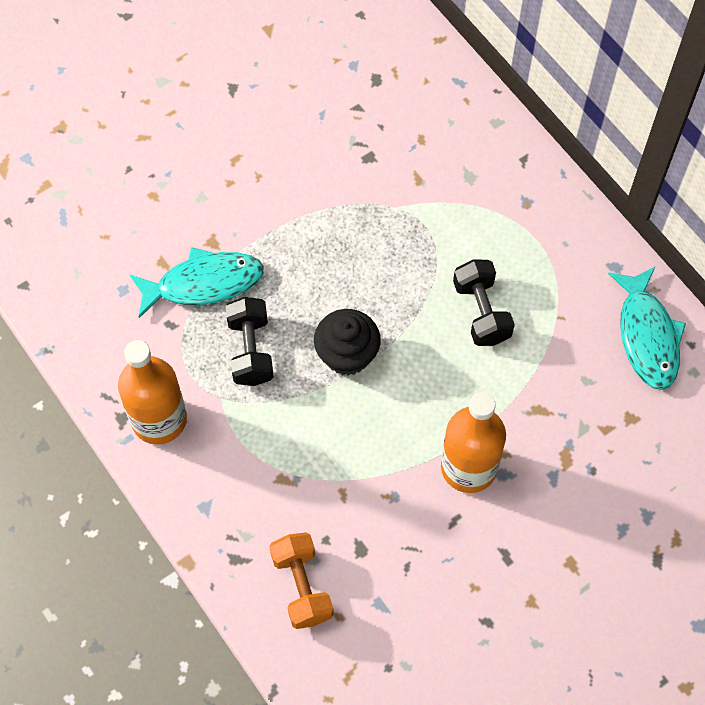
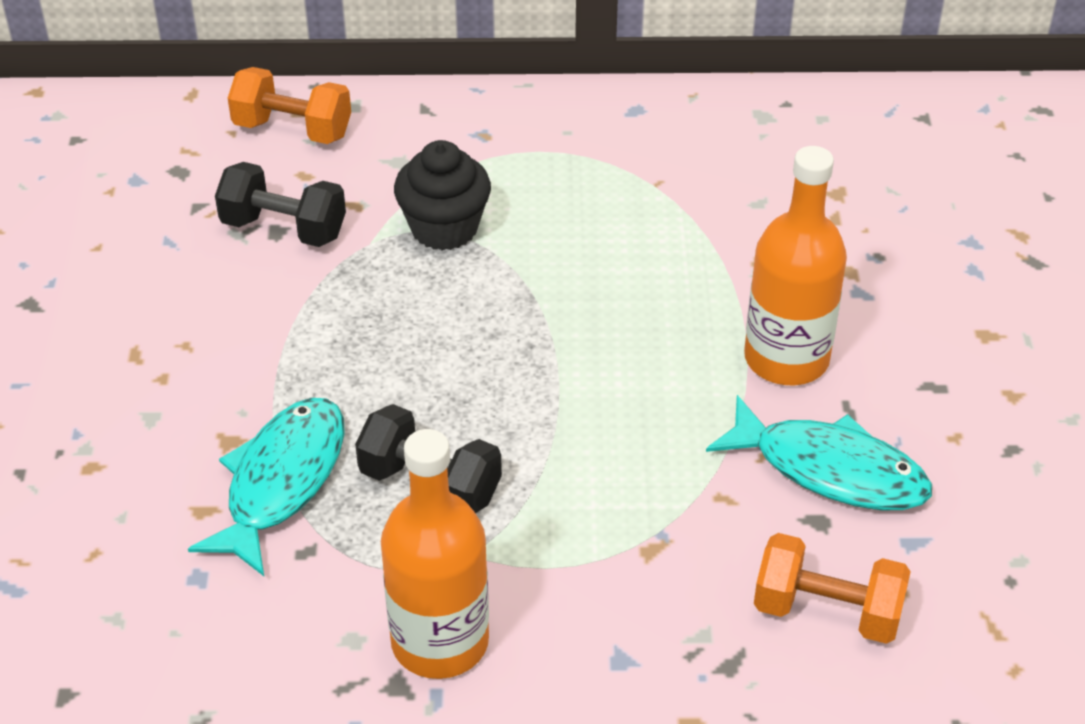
camera: 55 degrees left, 20 degrees down
black cupcake [314,309,381,376] -> black cupcake moved to [394,140,491,250]
black dumbbell [453,259,515,346] -> black dumbbell moved to [215,162,346,247]
turquoise fish [608,266,686,390] -> turquoise fish moved to [706,395,932,510]
none -> orange dumbbell [228,67,351,144]

